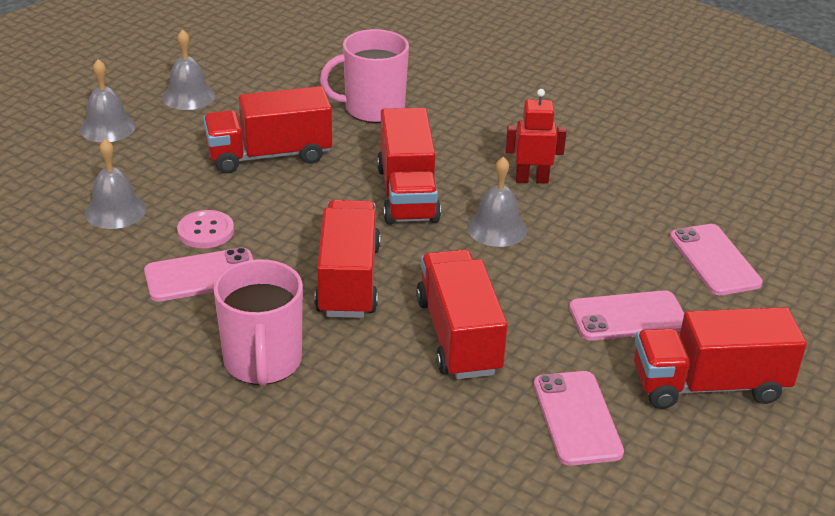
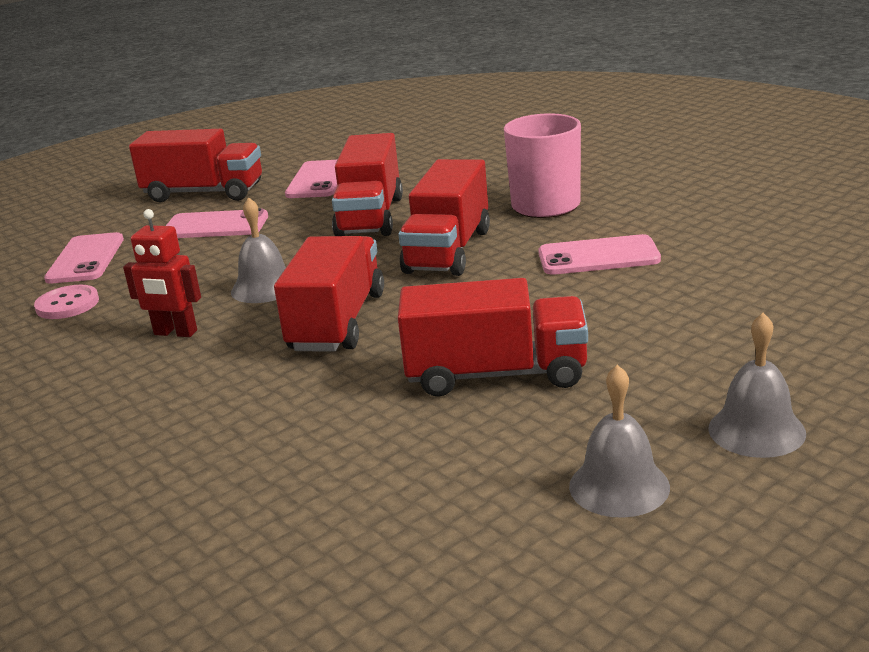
camera: 160 degrees left, 10 degrees down
grey bell [85,139,146,229] -> none
pink button [177,210,234,248] -> pink button moved to [34,285,99,319]
pink mug [320,29,409,123] -> none

